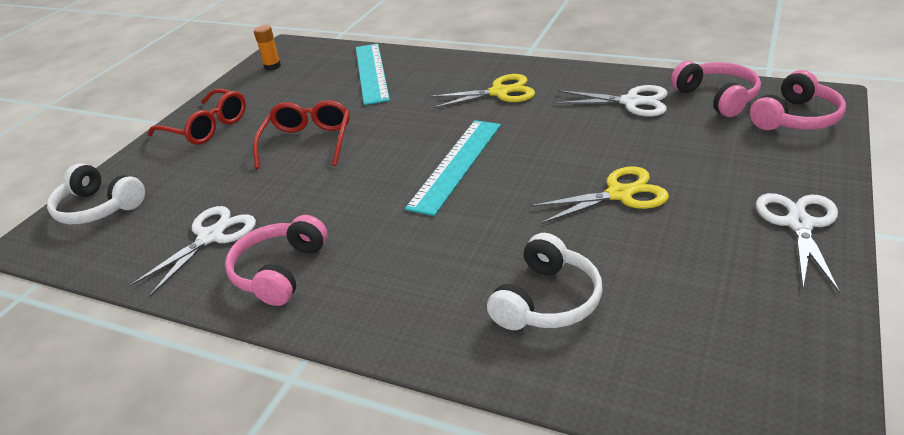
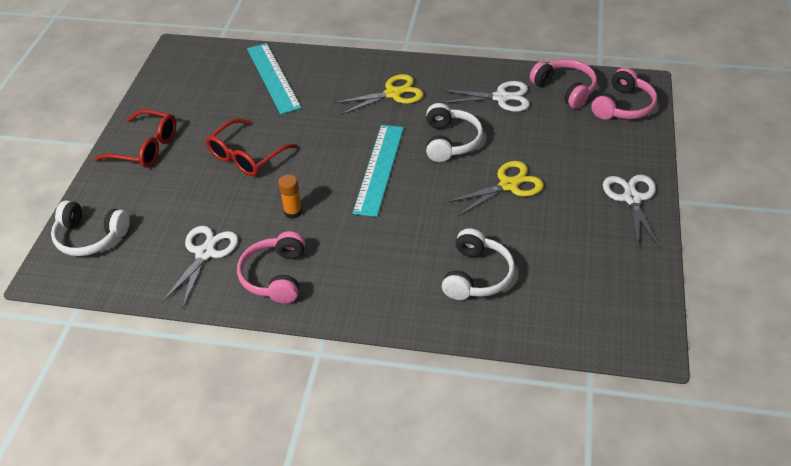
camera: 15 degrees left, 10 degrees up
red glasses [253,100,350,169] -> red glasses turned 135 degrees counterclockwise [206,119,298,176]
orange glue stick [254,25,281,71] -> orange glue stick moved to [278,174,302,219]
none -> white headphones [426,103,483,162]

